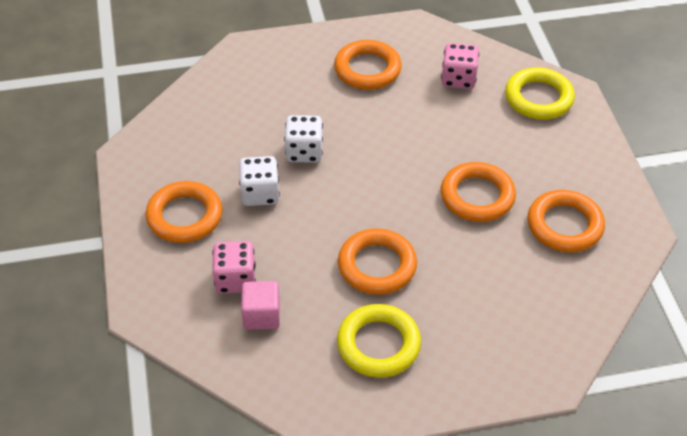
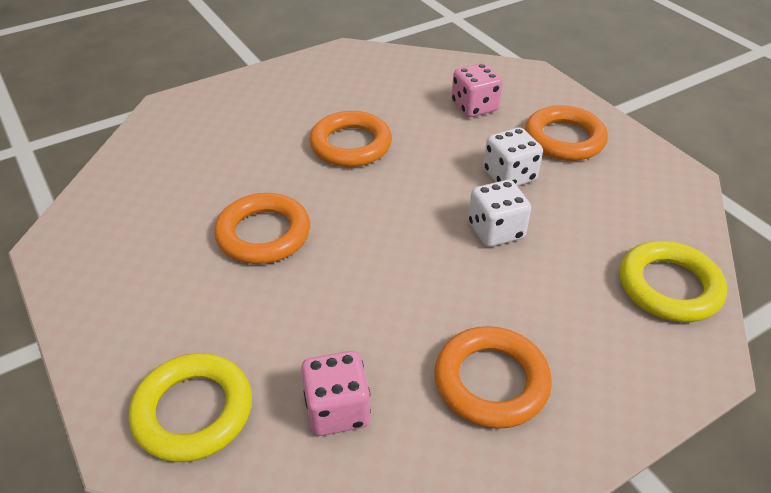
camera: 160 degrees right, 5 degrees down
pink cube [241,281,280,330] -> none
yellow ring [337,304,421,378] -> yellow ring moved to [619,241,727,322]
orange ring [527,190,605,252] -> none

